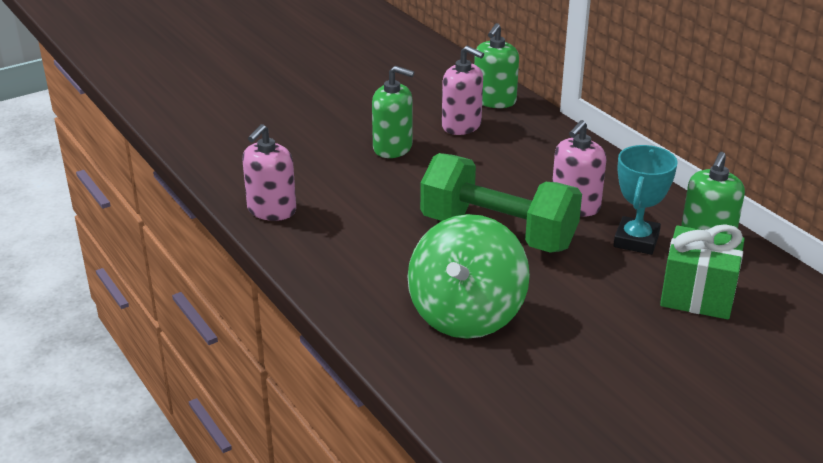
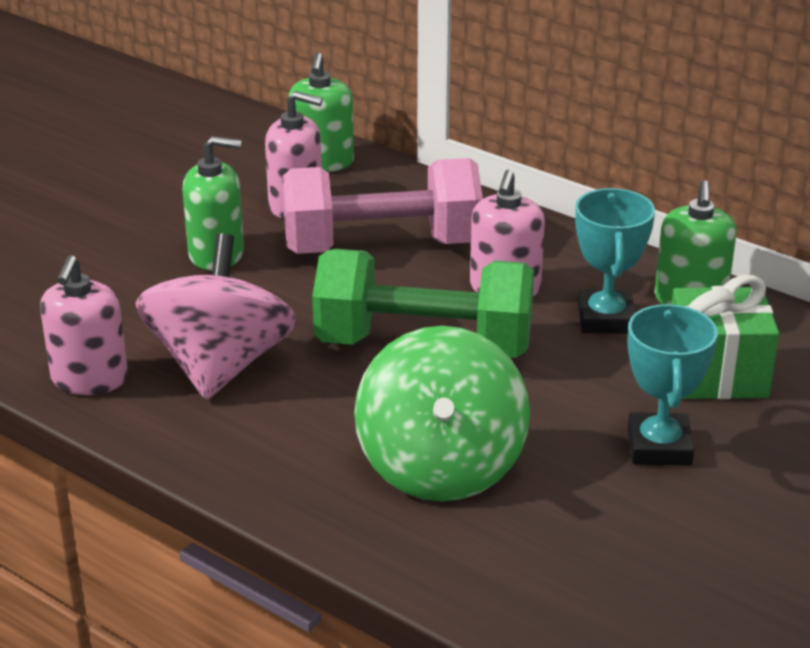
camera: 20 degrees left, 0 degrees up
none -> pink spinning top [135,233,296,400]
none -> pink dumbbell [282,158,483,254]
none -> turquoise trophy [628,304,718,466]

